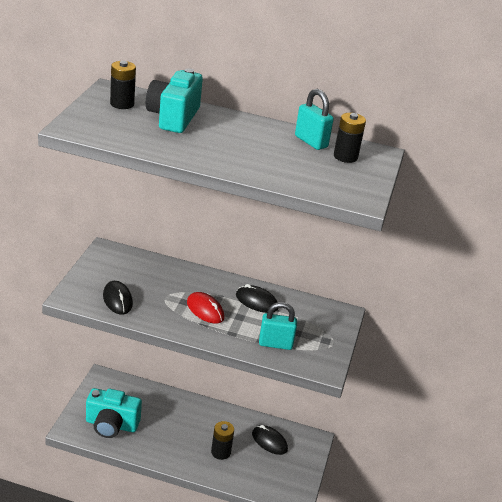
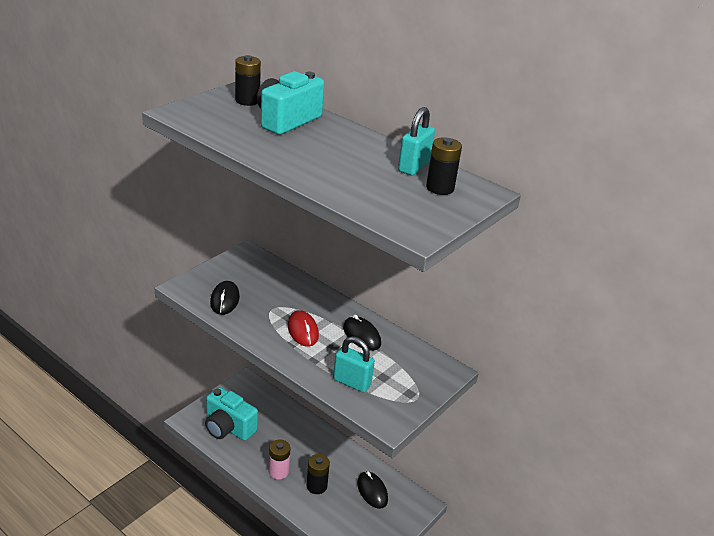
camera: 25 degrees right, 0 degrees up
turquoise padlock [295,89,334,150] -> turquoise padlock turned 45 degrees clockwise [398,107,435,176]
none -> pink battery [268,439,291,479]

